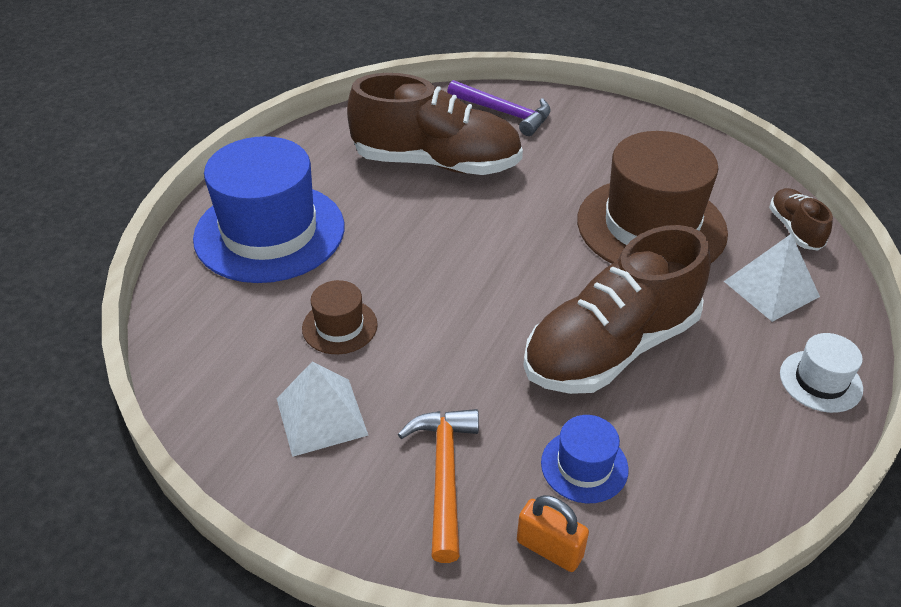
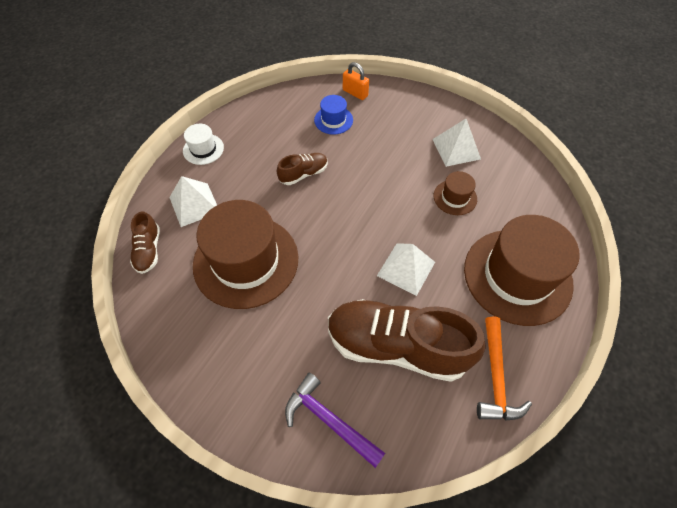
camera: 175 degrees left, 15 degrees up
blue hat [193,136,344,283] -> brown hat [464,215,580,326]
orange hammer [398,409,479,563] -> orange hammer moved to [477,316,532,421]
brown shoe [523,225,711,394] -> brown shoe [277,153,328,185], size x0.46
none -> white pyramid [377,243,435,296]

